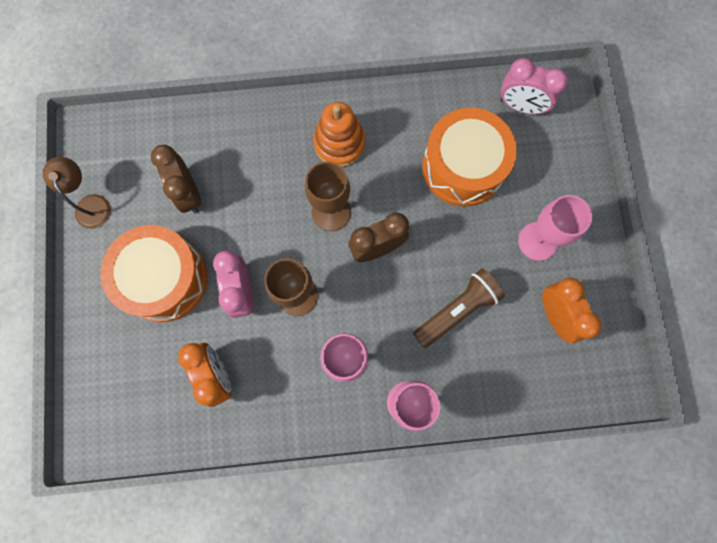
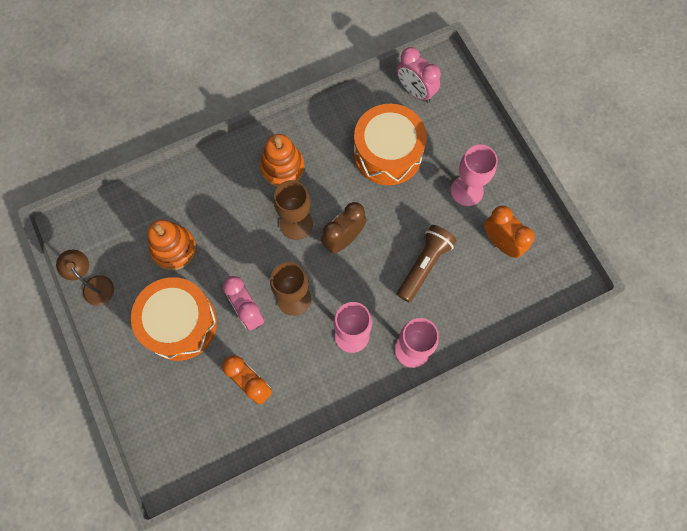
camera: 20 degrees left, 5 degrees down
brown clock [151,145,201,213] -> orange stacking toy [148,219,196,270]
pink clock [500,58,568,114] -> pink clock turned 45 degrees clockwise [397,47,441,103]

